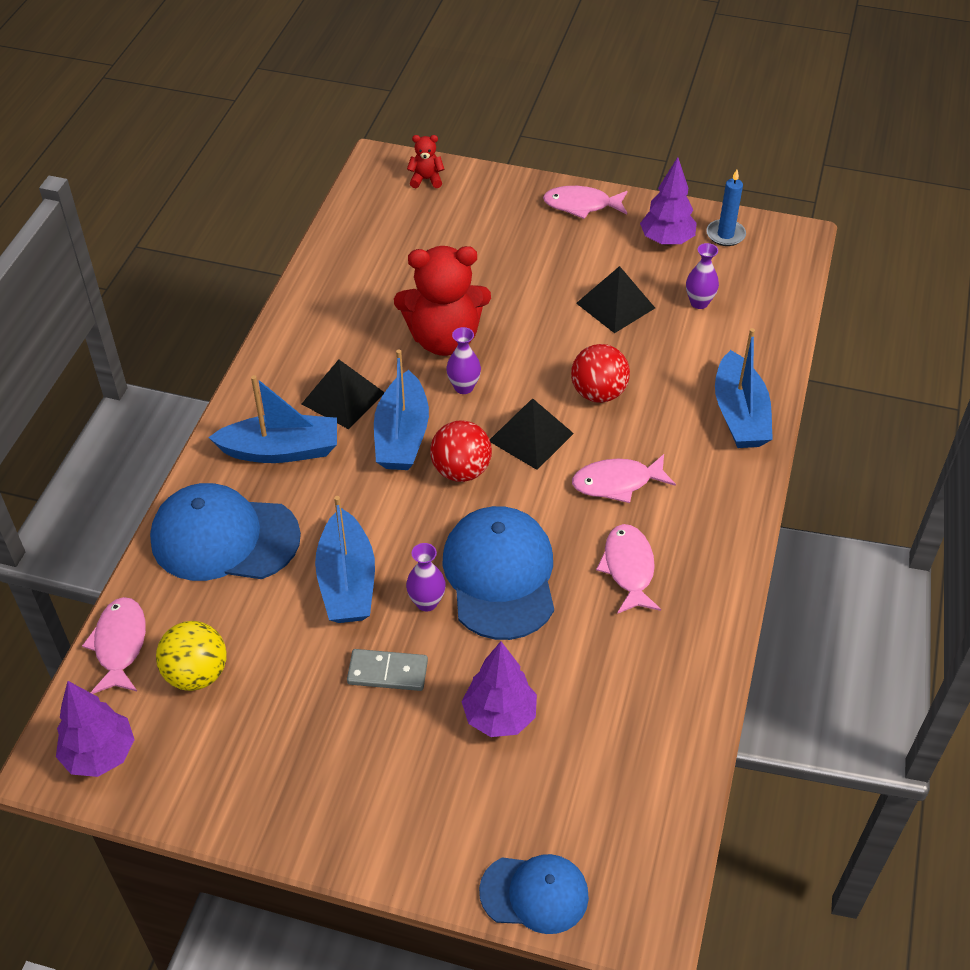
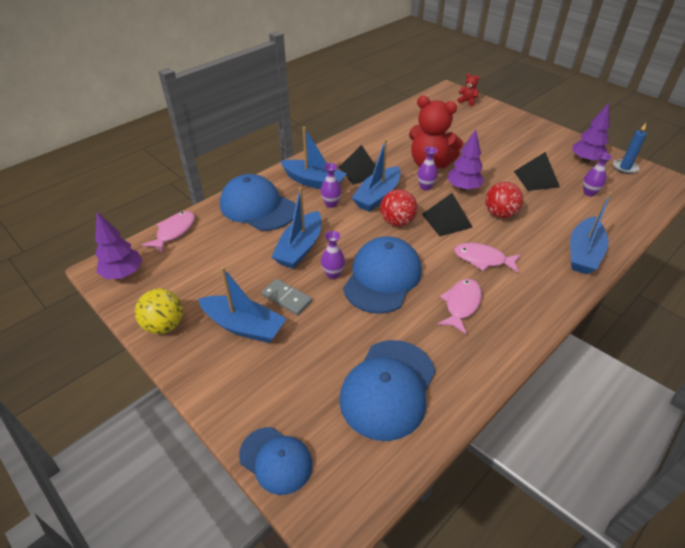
camera: 30 degrees right, 5 degrees down
yellow ball [156,621,227,691] -> yellow ball moved to [135,289,183,334]
purple tree [461,641,537,737] -> purple tree moved to [447,129,484,191]
pink fish [543,186,627,219] -> none
none -> blue boat [198,266,286,343]
none -> purple vase [321,163,342,208]
none -> blue cap [339,340,435,441]

